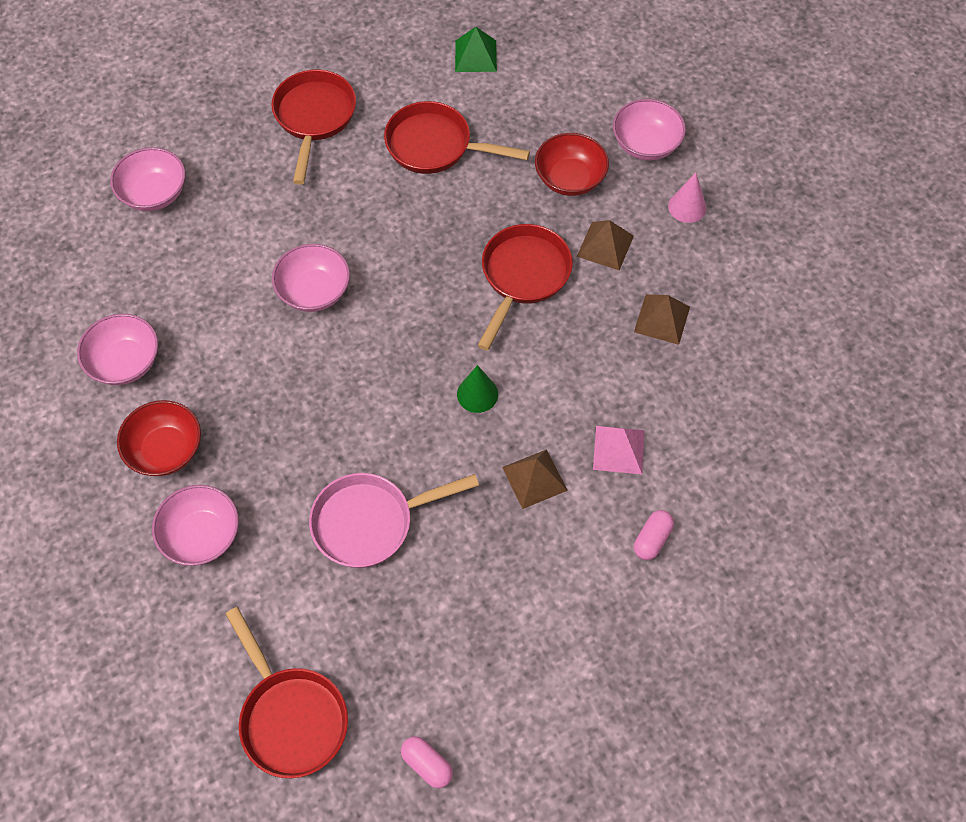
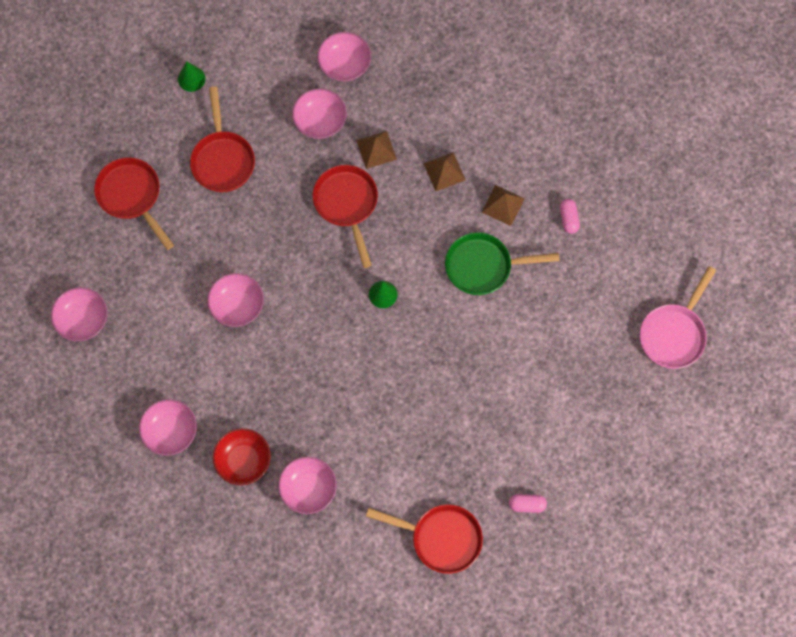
camera: 40 degrees left, 10 degrees up
pink pan [309,473,479,568] -> pink pan moved to [640,266,716,369]
red pan [384,101,530,174] -> red pan turned 75 degrees counterclockwise [190,87,255,192]
green pyramid [455,27,497,72] -> green cone [178,61,206,92]
brown pyramid [502,449,568,509] -> brown pyramid moved to [482,185,525,226]
red bowl [535,133,609,196] -> pink bowl [292,88,347,139]
pink pyramid [593,426,645,475] -> green pan [445,232,559,295]
pink capsule [634,510,674,560] -> pink capsule moved to [560,199,580,234]
pink cone [668,173,707,223] -> none

